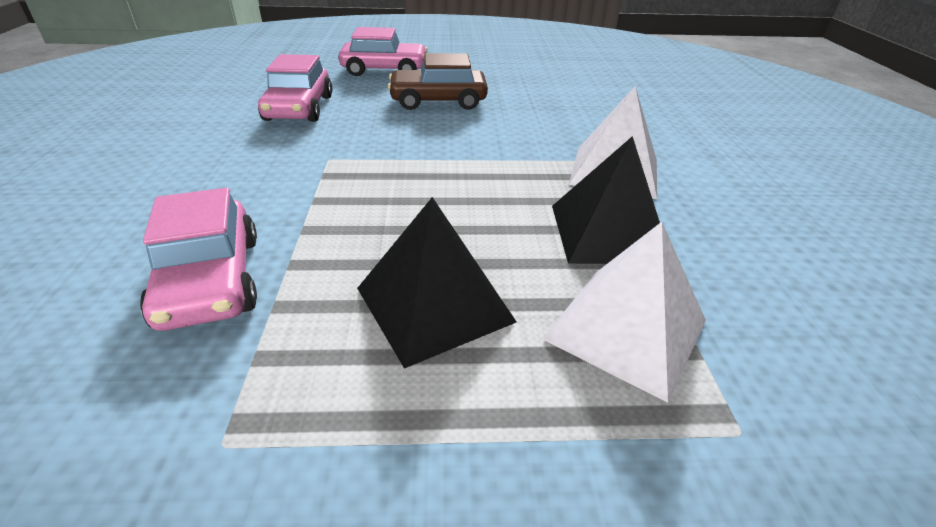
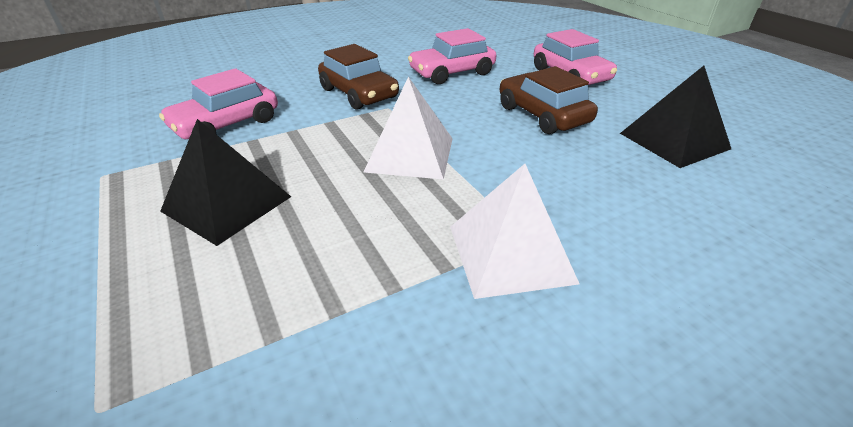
camera: 65 degrees right, 0 degrees up
white pyramid [543,222,706,403] -> white pyramid moved to [364,77,453,180]
black pyramid [552,136,660,264] -> black pyramid moved to [620,66,731,168]
none -> brown car [318,44,399,110]

